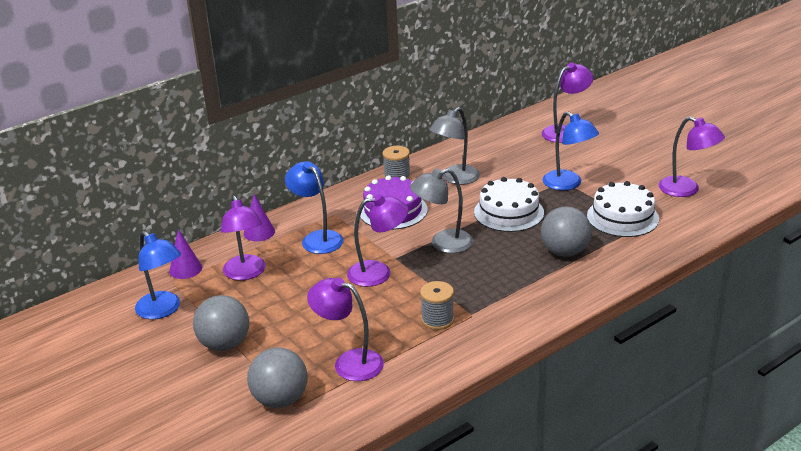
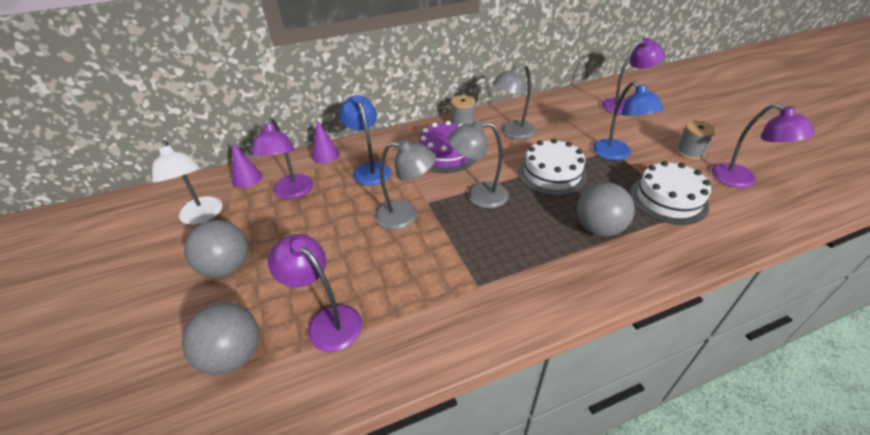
camera: 15 degrees right, 10 degrees up
blue lamp [135,231,181,319] -> white lamp [152,141,222,225]
purple lamp [347,194,409,287] -> grey lamp [375,139,436,230]
grey spool [420,281,454,330] -> grey spool moved to [676,121,716,160]

